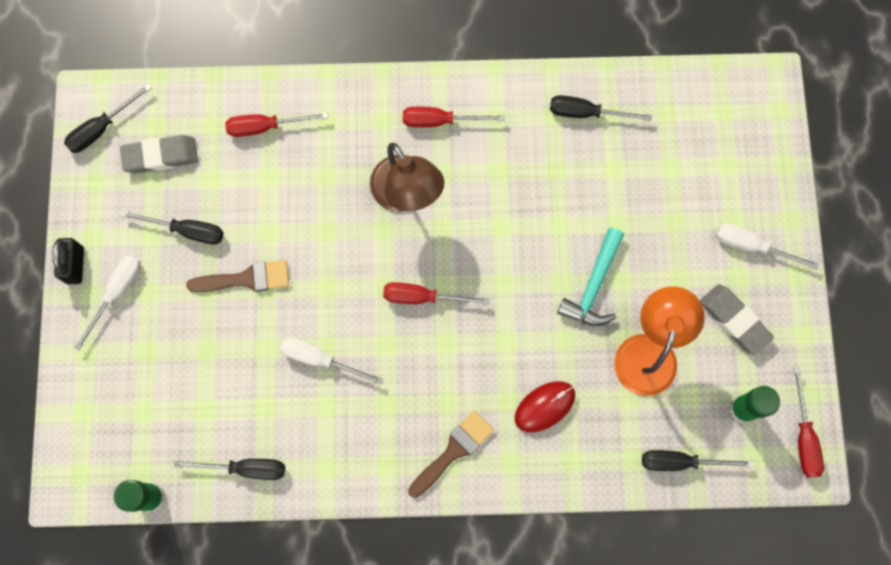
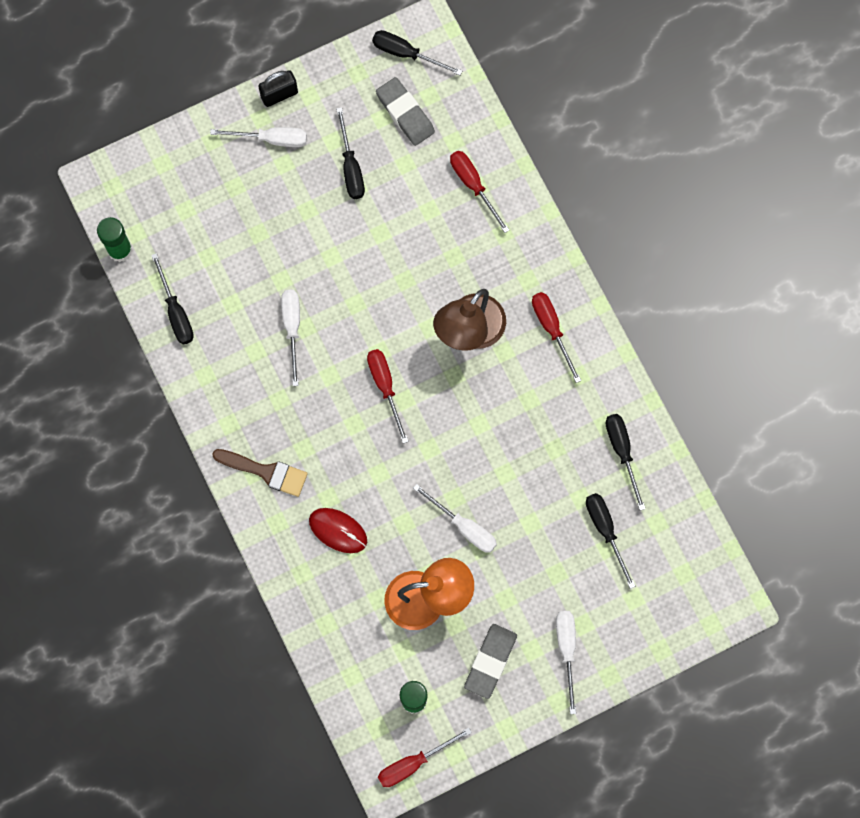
camera: 65 degrees right, 0 degrees up
brown brush [186,260,289,292] -> none
turquoise hammer [557,228,624,326] -> white screwdriver [413,484,497,553]
black screwdriver [642,450,753,471] -> black screwdriver moved to [586,493,635,589]

